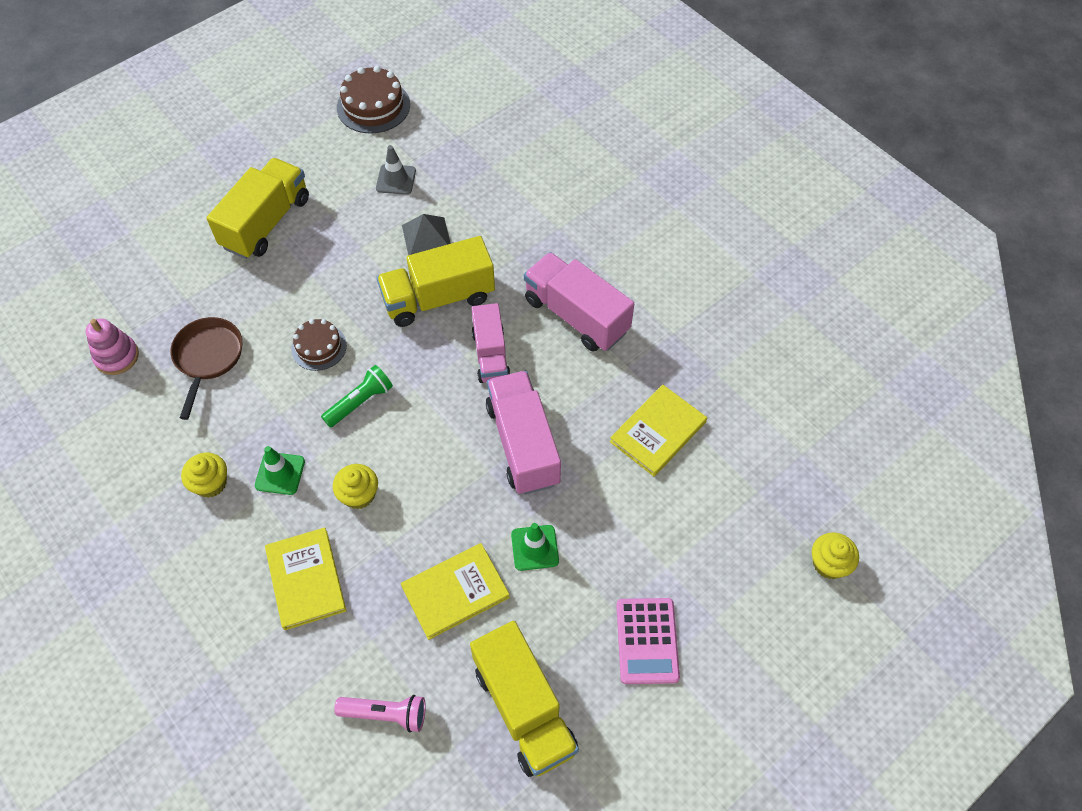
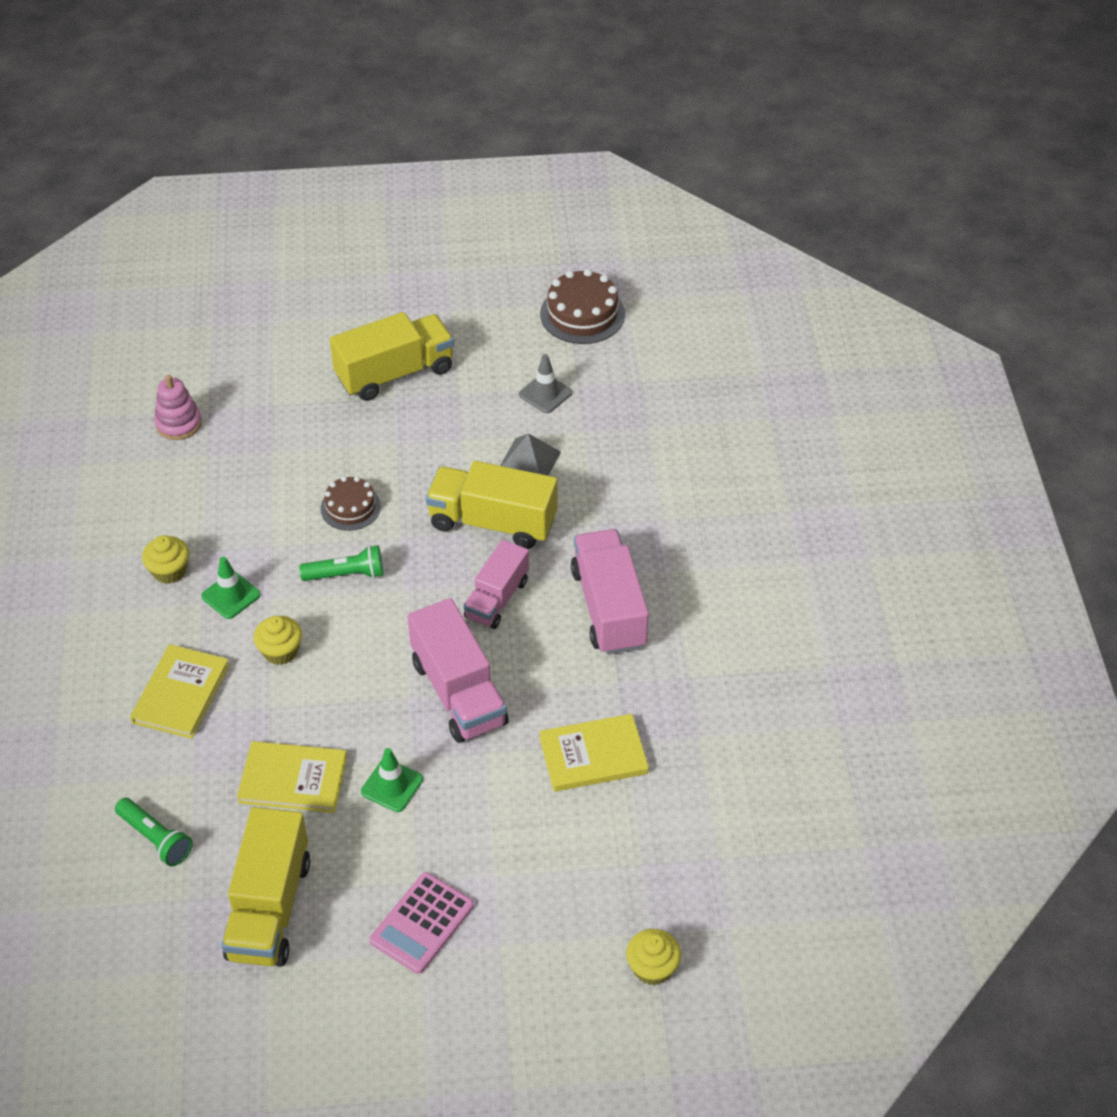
camera: 35 degrees right, 10 degrees down
brown pan [170,317,242,420] -> none
pink flashlight [334,695,426,732] -> green flashlight [115,798,193,866]
pink truck [486,371,561,495] -> pink truck turned 135 degrees clockwise [408,598,509,743]

